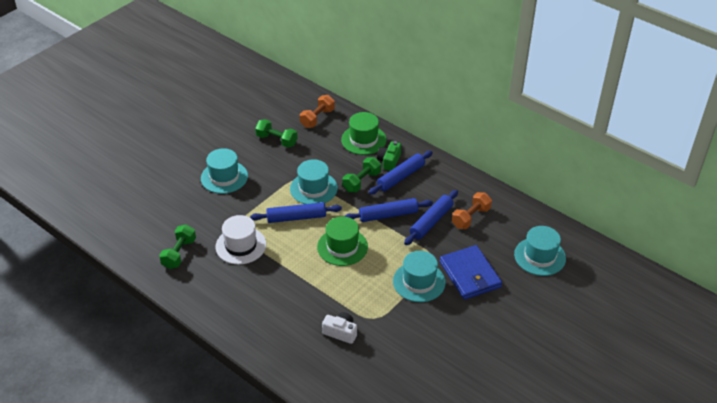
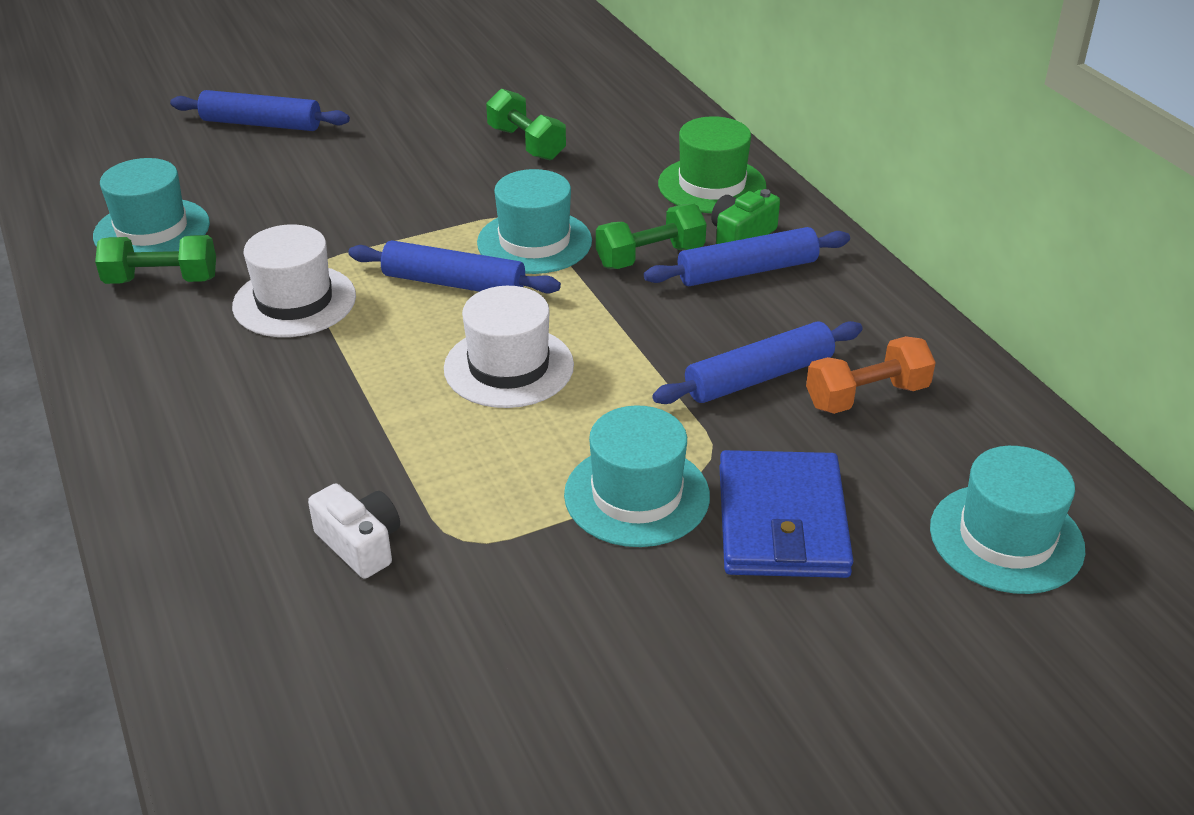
camera: 25 degrees right, 5 degrees down
green dumbbell [159,224,196,269] -> green dumbbell turned 45 degrees clockwise [95,235,216,284]
turquoise hat [201,148,248,194] -> turquoise hat moved to [93,158,210,252]
orange dumbbell [300,95,335,128] -> none
green hat [317,217,368,266] -> white hat [444,286,574,408]
blue rolling pin [344,198,433,222] -> blue rolling pin moved to [170,90,350,131]

